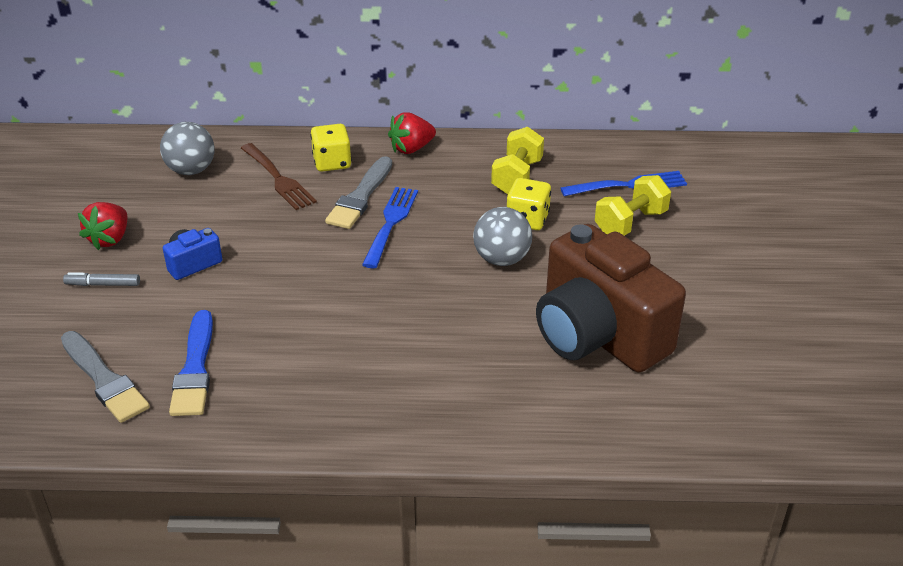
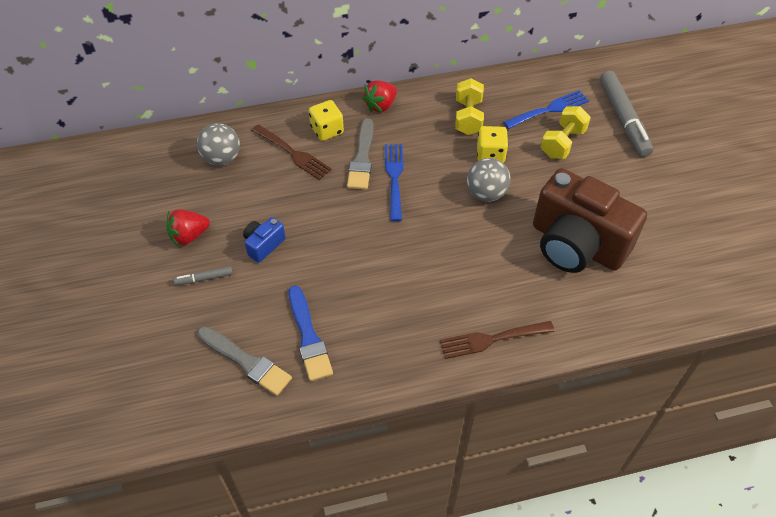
camera: 15 degrees left, 15 degrees up
red strawberry [78,202,128,250] -> red strawberry turned 60 degrees clockwise [167,209,210,247]
none -> brown fork [440,321,555,359]
none -> grey marker [600,71,653,157]

